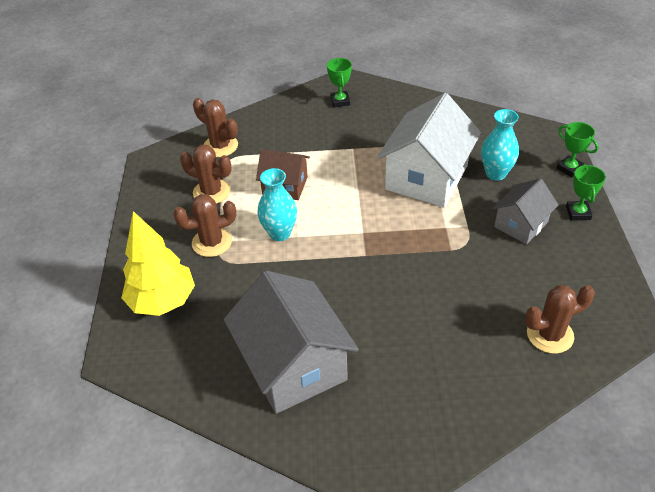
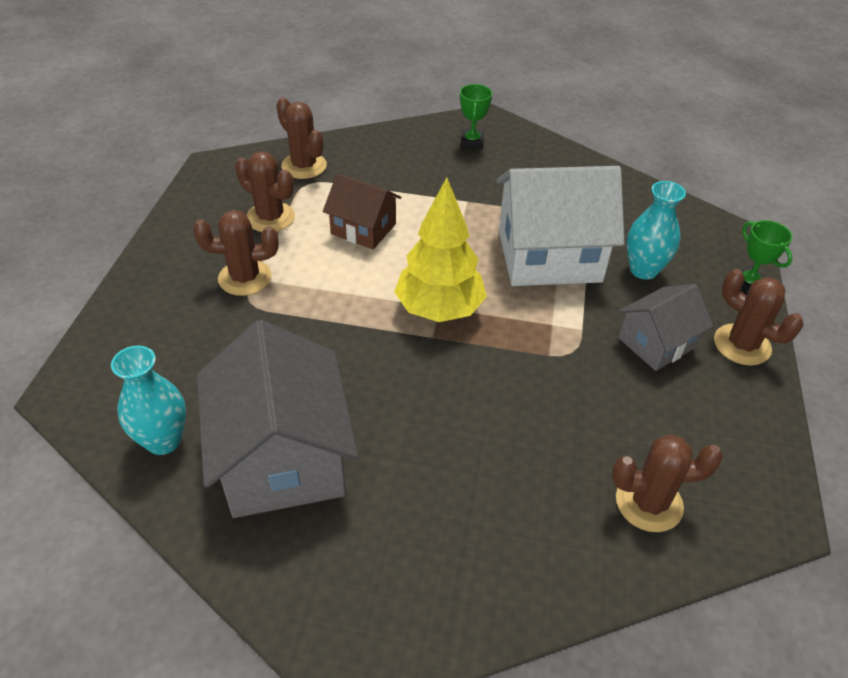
camera: 10 degrees right, 0 degrees up
yellow tree [121,211,195,316] -> yellow tree moved to [394,177,487,322]
turquoise vase [257,168,297,241] -> turquoise vase moved to [111,346,186,455]
white house [377,93,481,207] -> white house turned 45 degrees clockwise [496,166,625,286]
green trophy [566,164,606,220] -> brown cactus [714,269,804,366]

